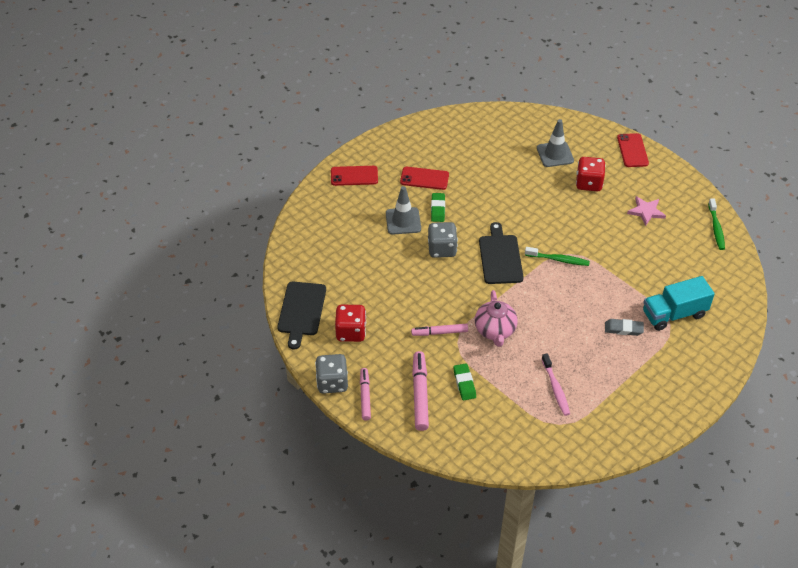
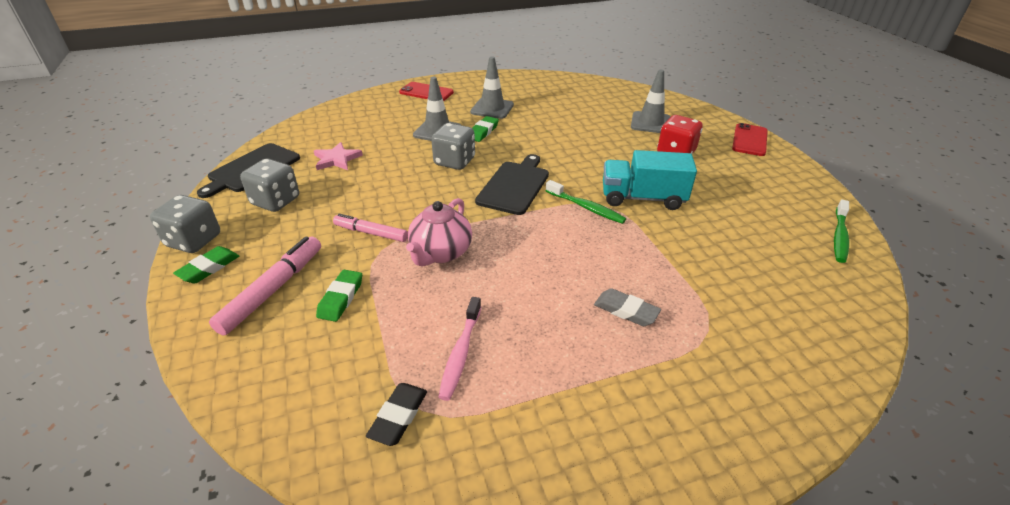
camera: 25 degrees right, 10 degrees down
red dice [335,305,366,342] -> grey dice [240,159,299,212]
pink marker [360,368,371,421] -> green eraser [173,246,239,283]
red phone [400,167,449,190] -> grey traffic cone [470,56,514,119]
pink star [627,196,666,226] -> pink star moved to [314,142,363,170]
turquoise truck [643,276,715,331] -> turquoise truck moved to [603,150,697,210]
none -> black eraser [366,383,427,446]

